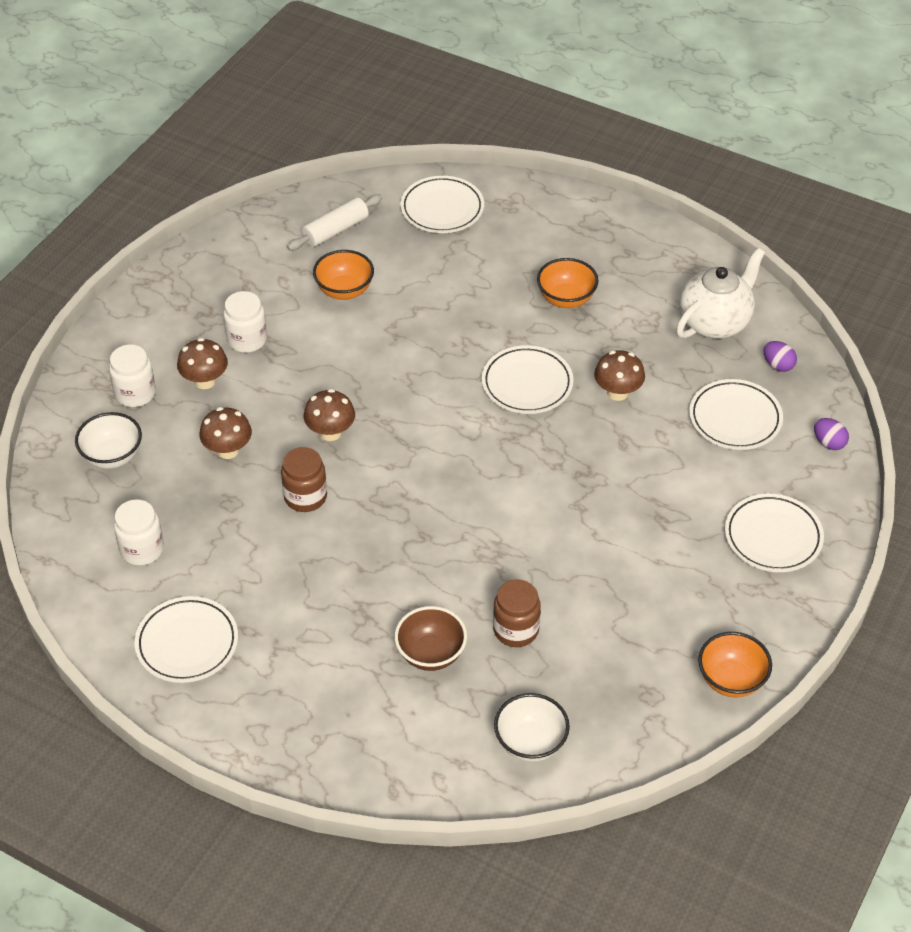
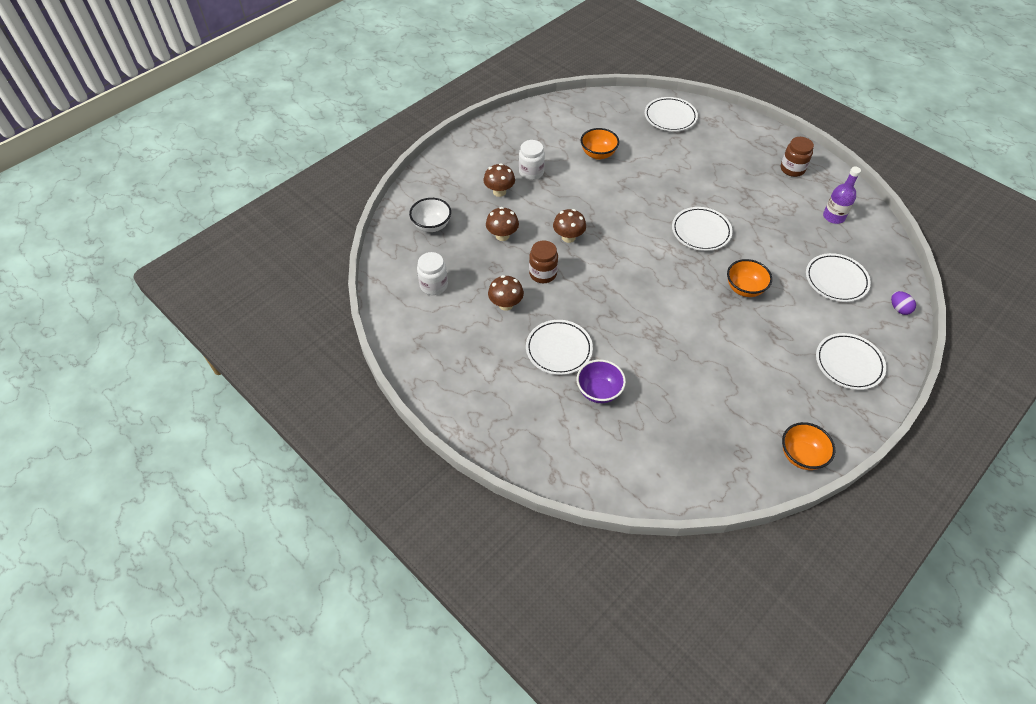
camera: 15 degrees right, 5 degrees up
white jar [109,345,156,407] -> none
white plate [134,596,238,683] -> white plate moved to [526,320,593,375]
white rolling pin [287,194,382,250] -> none
brown bowl [395,606,467,671] -> purple bowl [577,359,626,403]
brown jar [493,579,541,647] -> brown jar moved to [781,137,814,177]
white bowl [494,693,570,762] -> none
orange bowl [537,258,599,308] -> orange bowl moved to [727,259,772,297]
brown mushroom [594,350,645,401] -> brown mushroom moved to [488,275,524,311]
white teapot [676,248,765,339] -> purple bottle [823,167,861,224]
purple egg [763,341,797,372] -> none

